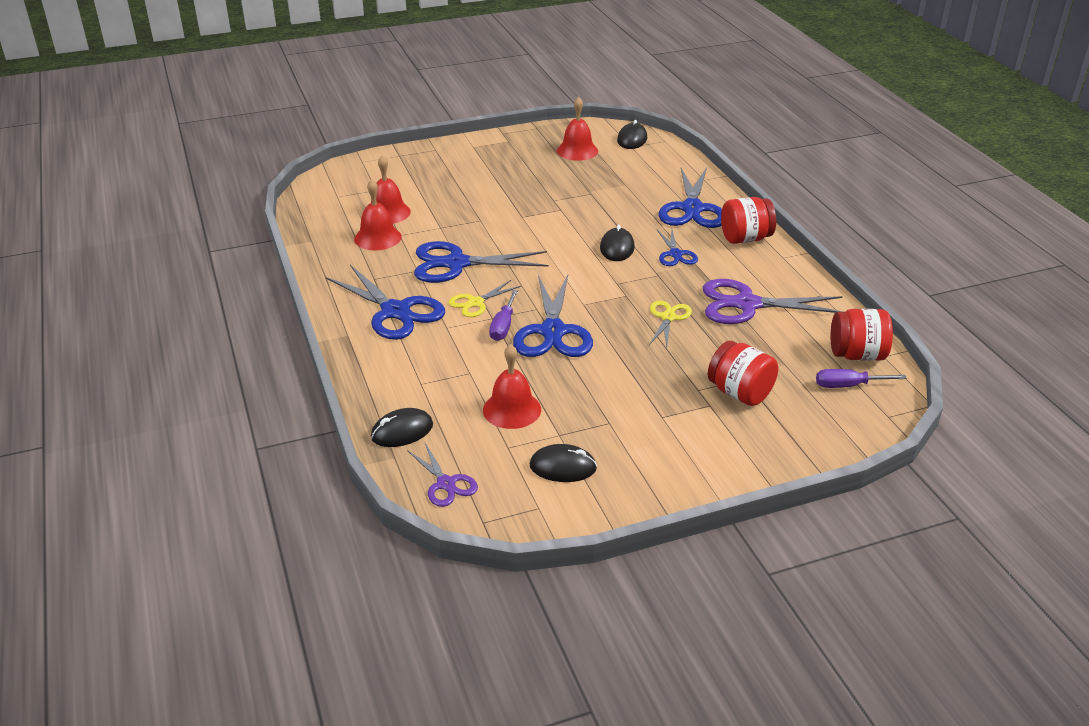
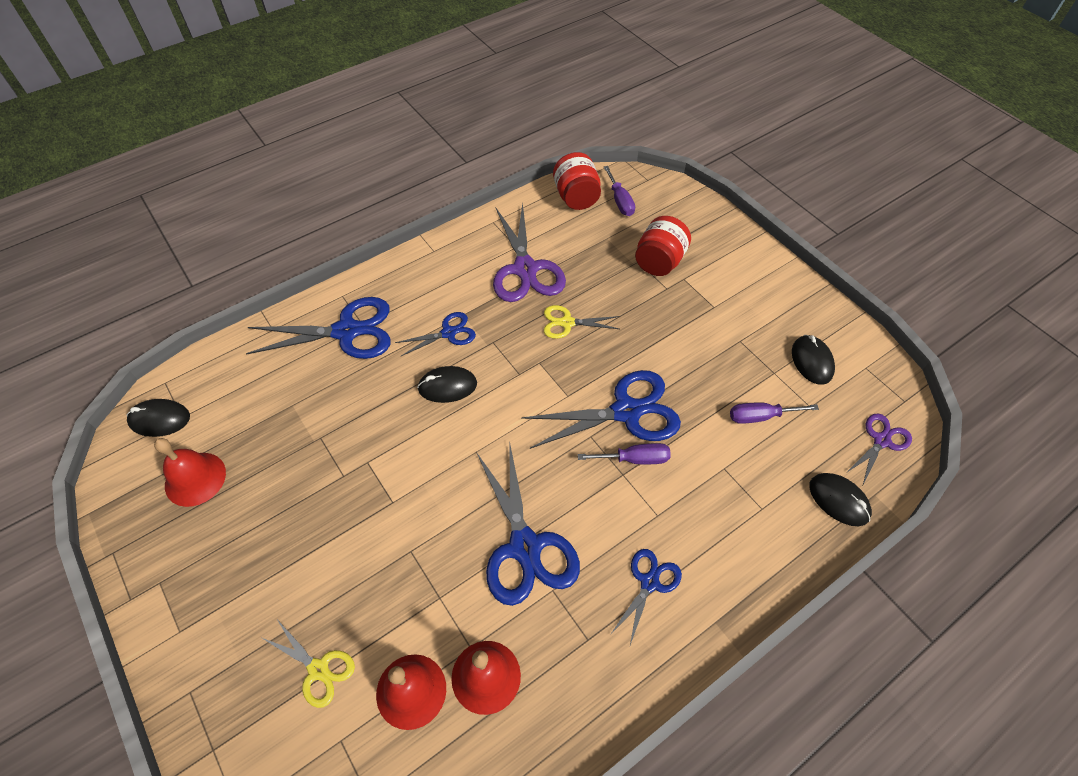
camera: 105 degrees left, 20 degrees up
blue scissors [326,265,445,340] -> blue scissors [612,549,682,645], size x0.55
yellow scissors [448,279,521,317] -> yellow scissors moved to [262,618,355,708]
red bell [483,344,541,429] -> purple screwdriver [730,402,819,424]
red jar [721,197,776,244] -> none

